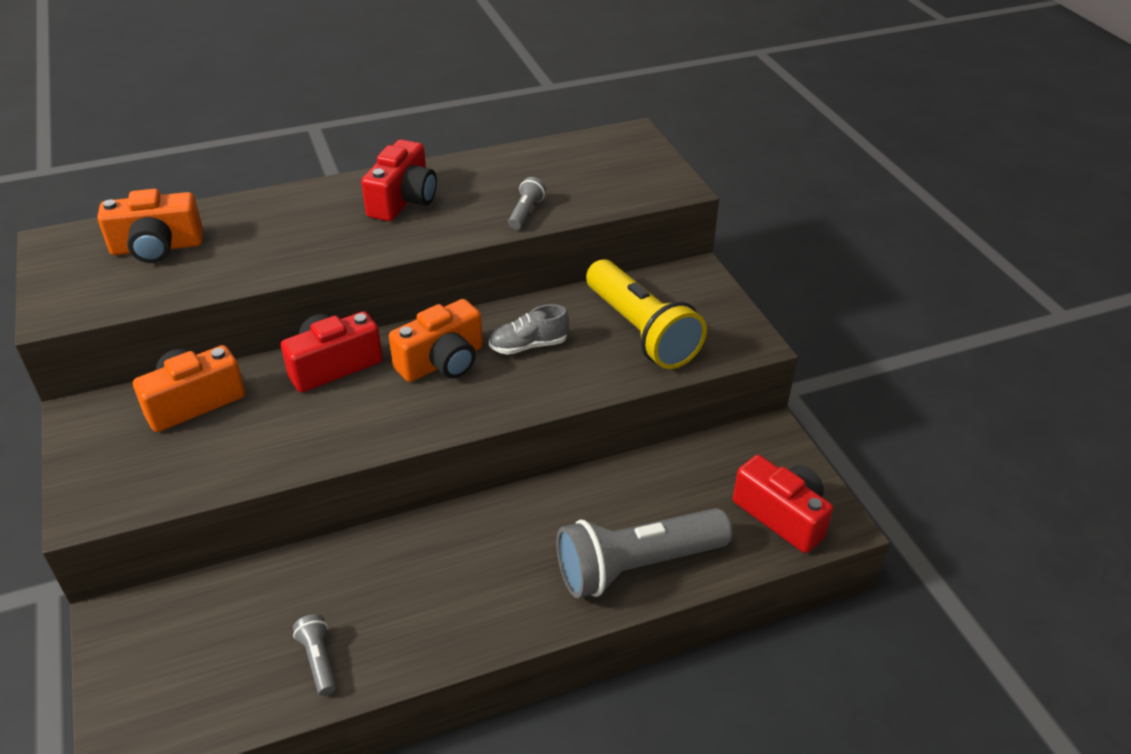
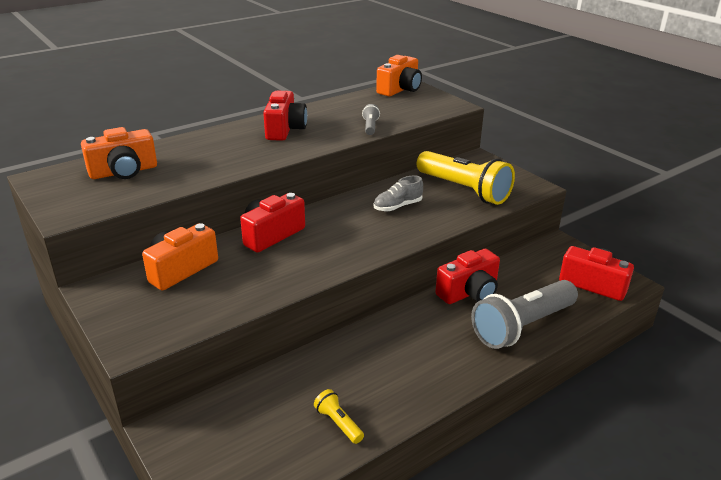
camera: 15 degrees left, 10 degrees down
grey flashlight [293,614,336,696] -> yellow flashlight [314,389,364,444]
orange camera [389,299,483,382] -> orange camera moved to [376,55,422,96]
none -> red camera [435,249,500,304]

